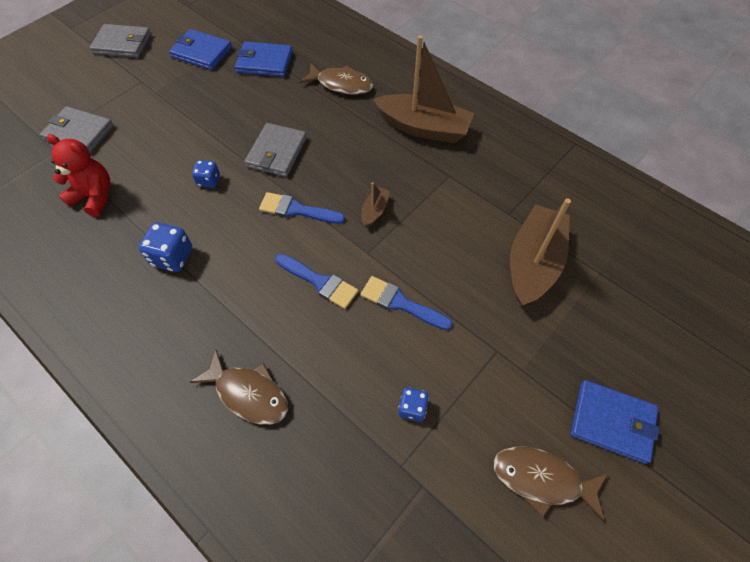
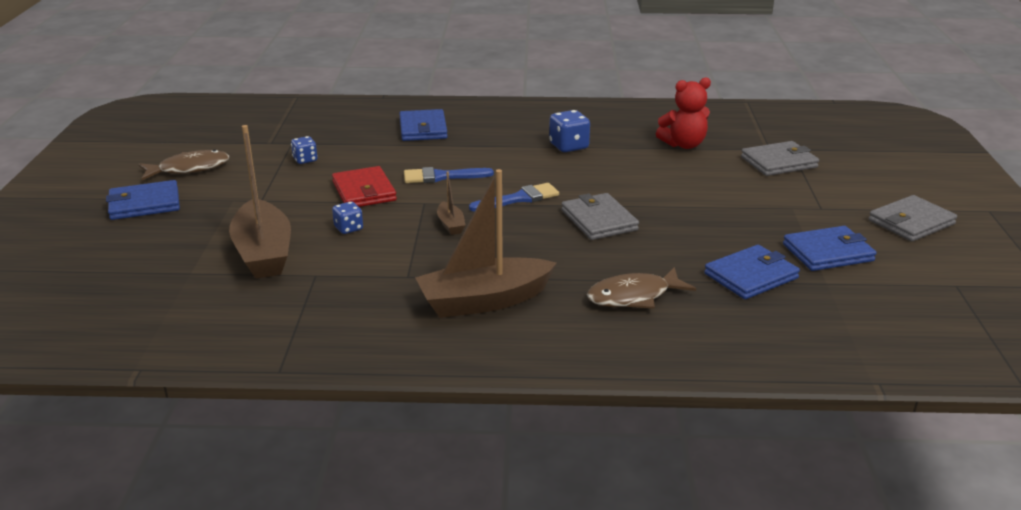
camera: 140 degrees right, 30 degrees down
brown fish [190,350,288,425] -> blue wallet [400,109,448,141]
blue dice [192,160,220,188] -> blue dice moved to [332,201,363,234]
blue brush [360,276,453,330] -> red wallet [332,166,397,207]

